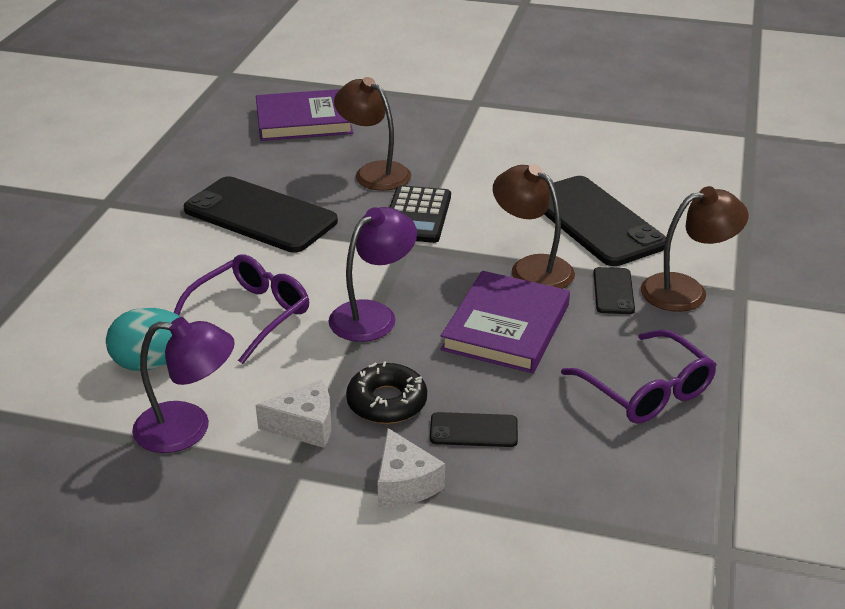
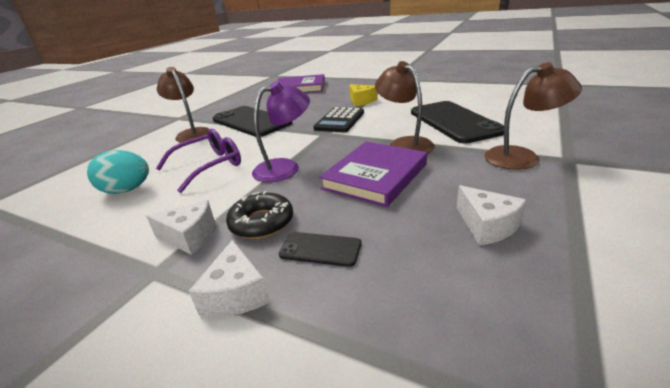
camera: 15 degrees right, 5 degrees down
purple lamp [132,317,235,453] -> none
brown lamp [334,77,411,191] -> brown lamp moved to [157,67,209,143]
purple glasses [561,330,717,424] -> white cheese [456,185,526,245]
black phone [594,267,635,314] -> none
none -> yellow cheese [349,84,378,106]

